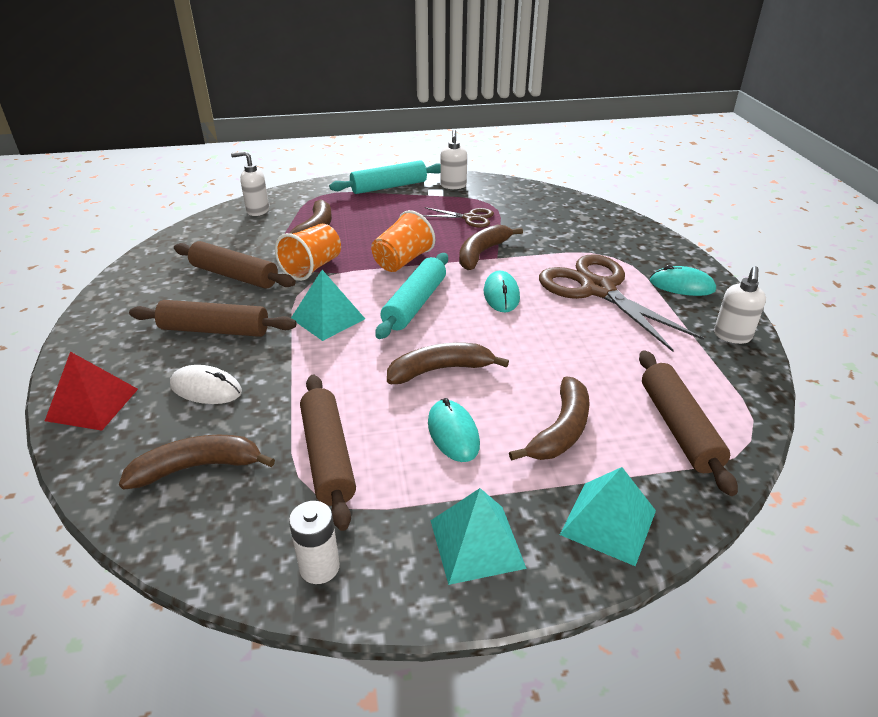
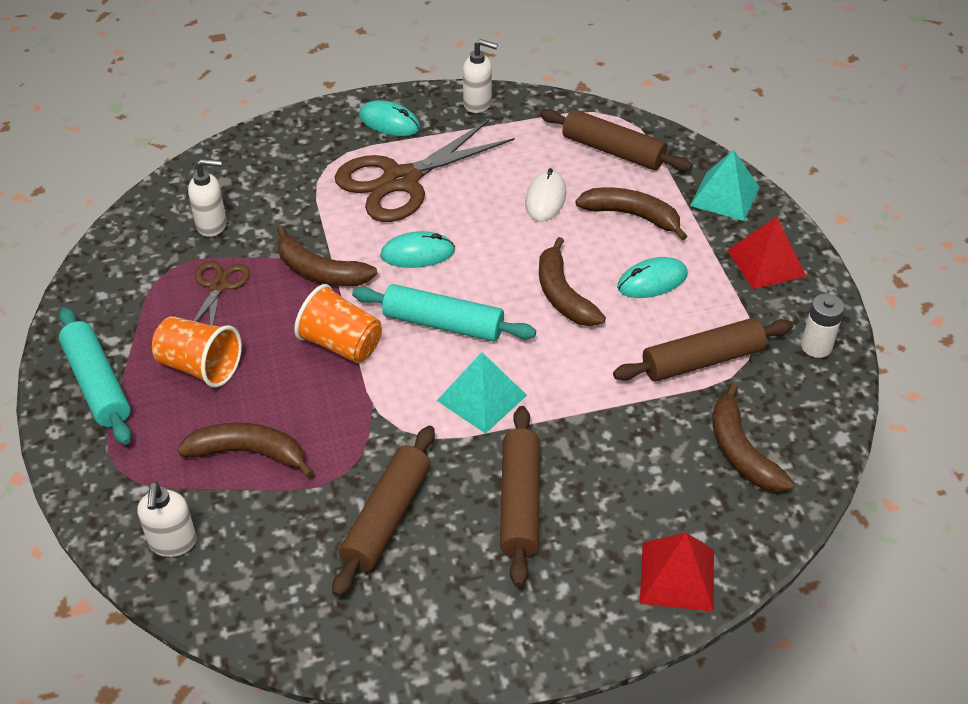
camera: 95 degrees left, 10 degrees up
white mouse [170,365,242,404] -> white mouse moved to [525,168,566,221]
orange cup [275,224,341,281] -> orange cup moved to [152,316,242,388]
turquoise pyramid [431,488,527,585] -> red pyramid [727,217,806,289]
white soap dispenser [440,130,467,189] -> white soap dispenser moved to [188,159,227,237]
brown rolling pin [639,350,738,496] -> brown rolling pin turned 45 degrees clockwise [540,109,692,171]
turquoise mouse [650,265,716,296] -> turquoise mouse turned 75 degrees counterclockwise [359,100,420,136]

